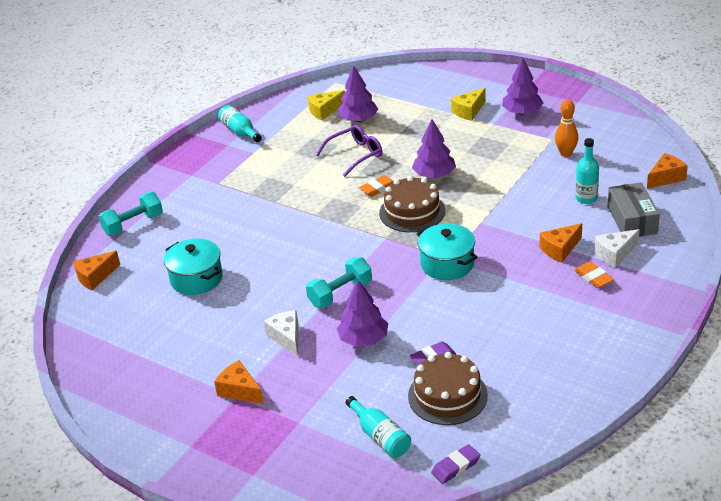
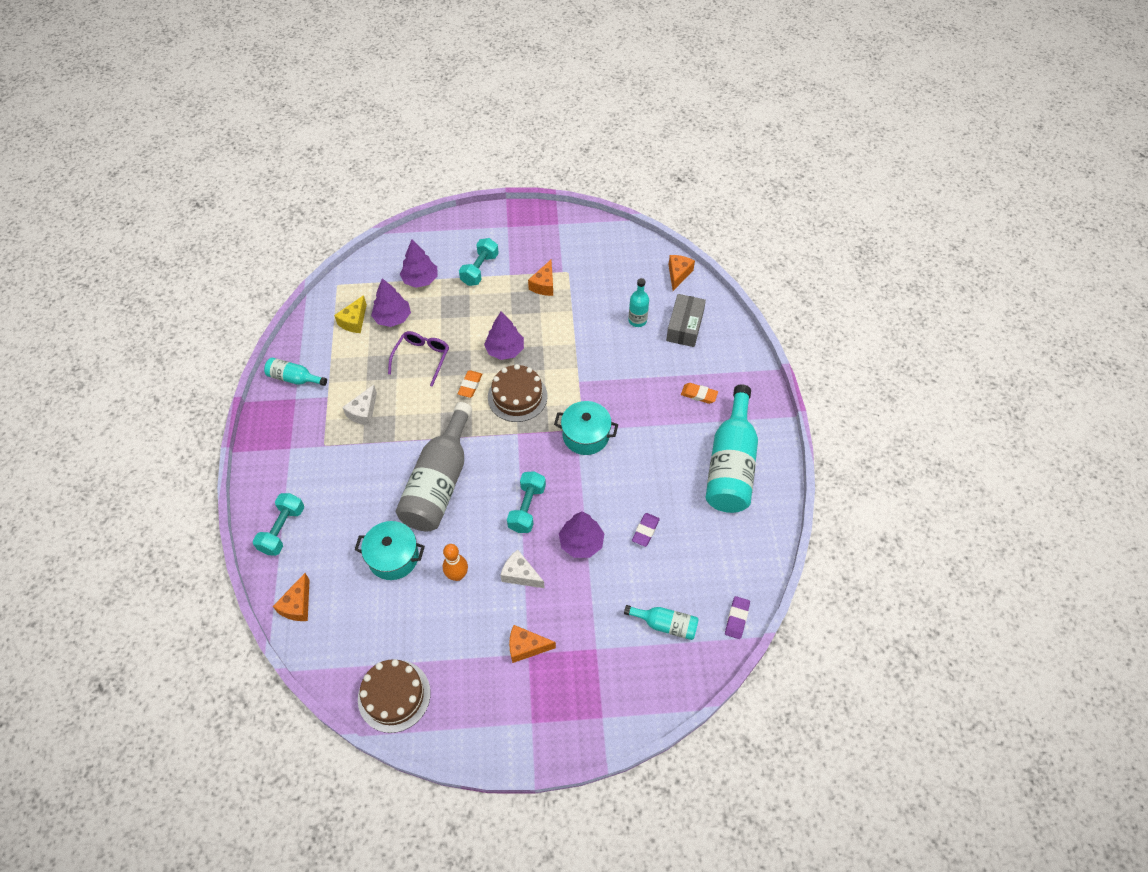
camera: 40 degrees left, 20 degrees up
brown cake [408,352,488,425] -> brown cake moved to [358,659,431,733]
yellow cheese [451,88,486,121] -> turquoise dumbbell [459,238,499,286]
purple tree [502,57,543,115] -> purple tree moved to [400,240,438,288]
orange cheese [540,223,582,263] -> orange cheese moved to [528,260,553,296]
orange bowling pin [555,100,579,157] -> orange bowling pin moved to [443,544,468,581]
white cheese [594,229,640,268] -> white cheese moved to [342,385,377,426]
grey box [608,182,660,237] -> grey box turned 60 degrees clockwise [666,294,706,347]
none -> grey bottle [396,402,472,532]
none -> turquoise bottle [706,384,758,513]

